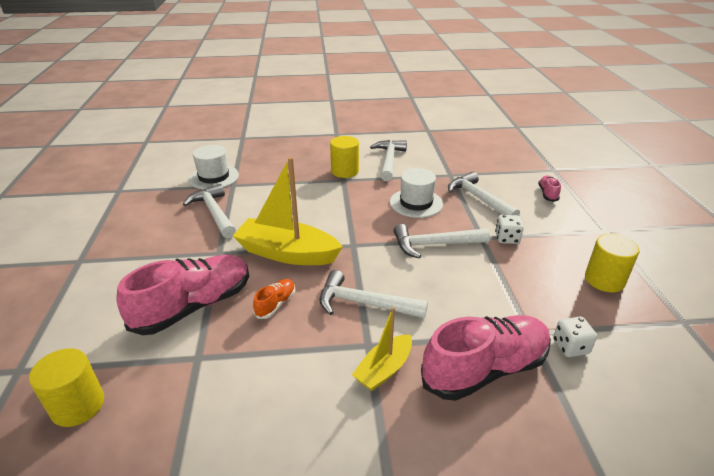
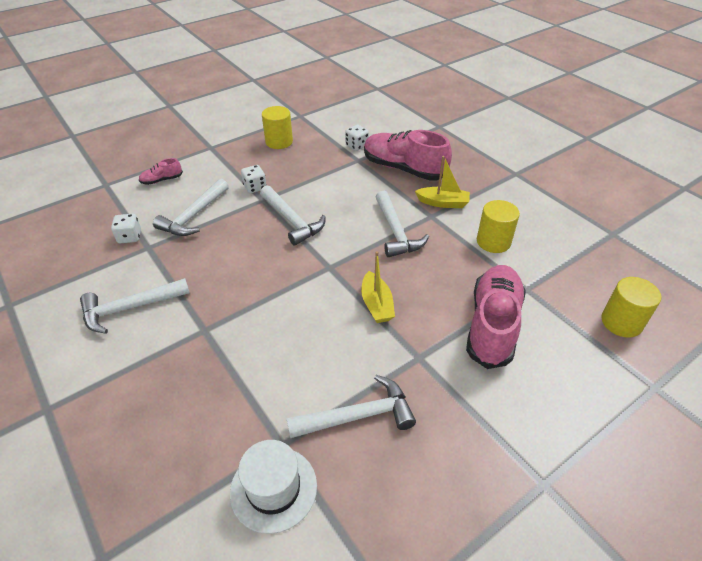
camera: 120 degrees left, 10 degrees up
pink shoe [117,255,249,335] -> pink shoe turned 90 degrees clockwise [466,265,526,369]
white hammer [183,184,236,238] -> white hammer turned 135 degrees counterclockwise [287,375,416,438]
yellow boat [233,157,343,265] -> yellow boat [361,251,395,323], size x0.56
orange shoe [253,279,295,319] -> none
yellow cylinder [330,136,359,178] -> yellow cylinder moved to [477,200,520,253]
white hat [390,168,443,218] -> none
none -> white dice [111,214,141,243]

